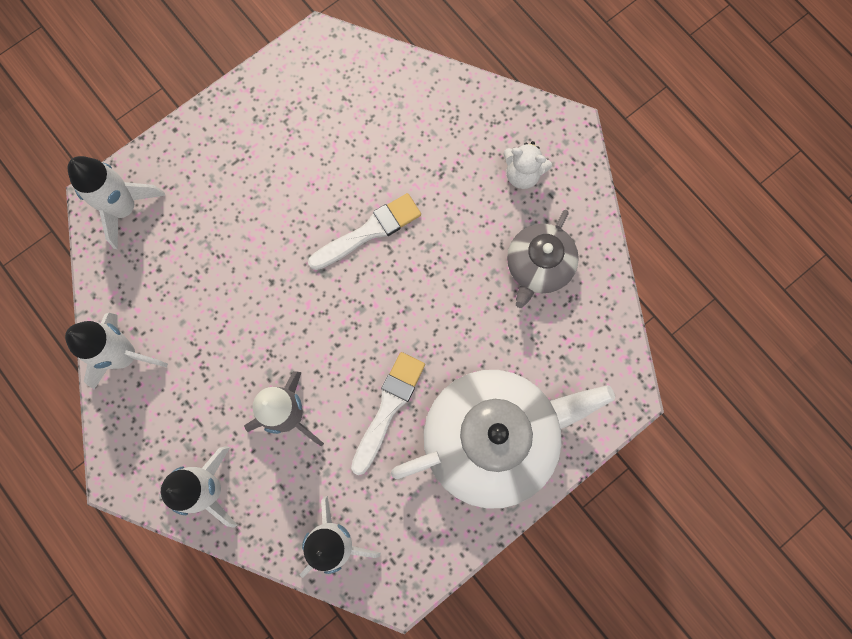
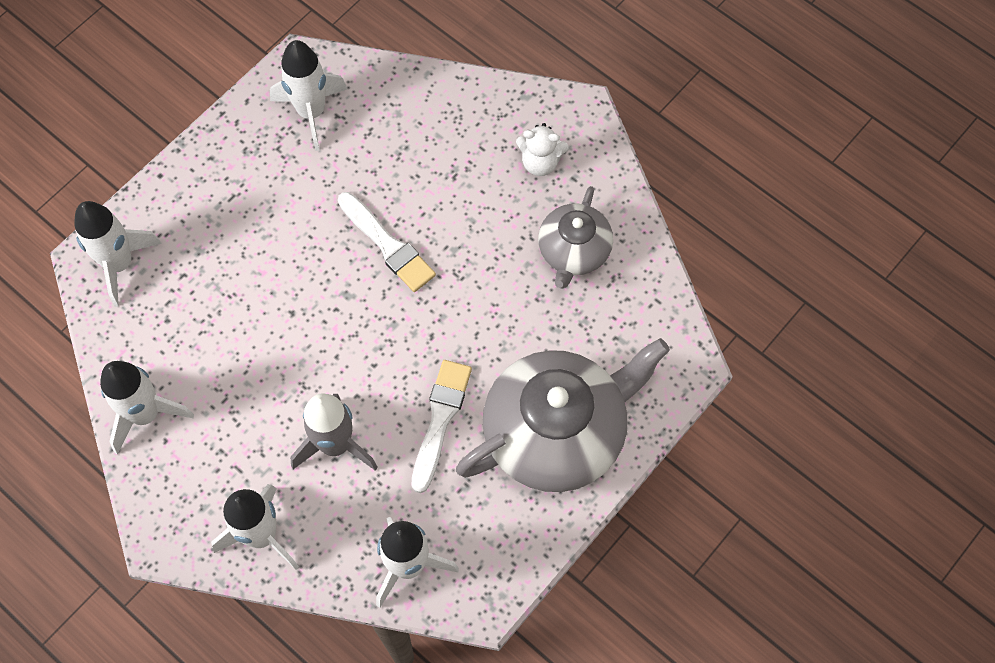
camera: 10 degrees left, 10 degrees down
white brush [308,193,421,270] -> white brush turned 90 degrees clockwise [338,192,436,292]
white teapot [391,370,615,508] -> grey teapot [456,338,670,492]
none -> white rocket [270,40,347,151]

